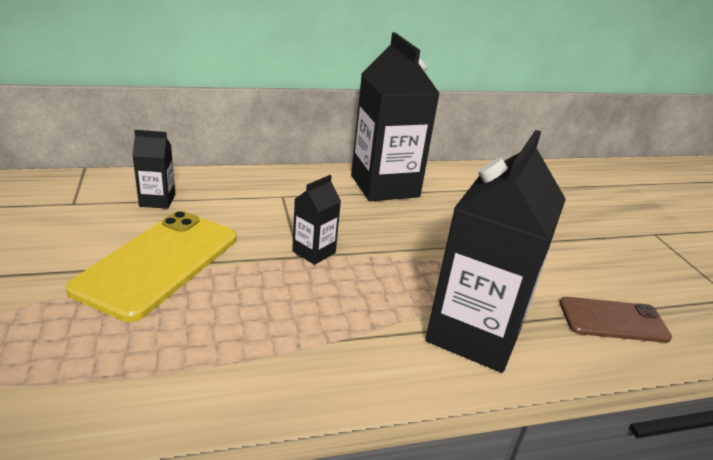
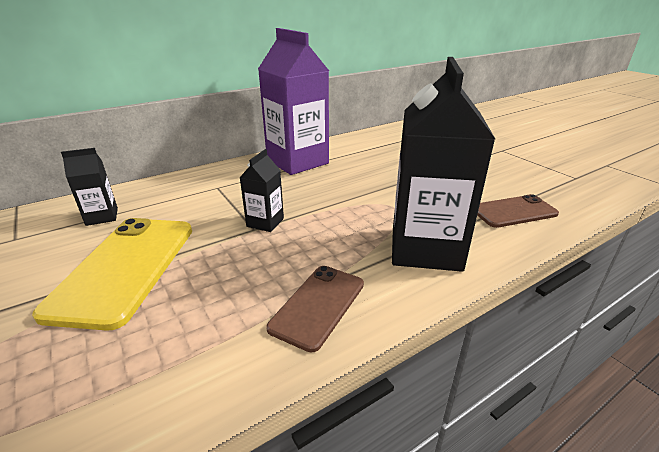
camera: 15 degrees left, 0 degrees up
black carton [351,33,440,201] -> purple carton [258,28,329,175]
none -> brown phone [266,266,364,353]

